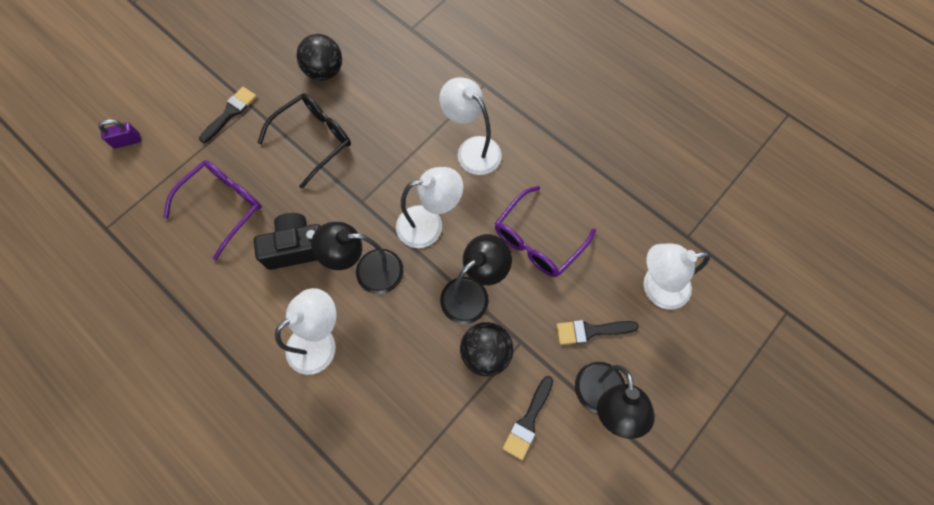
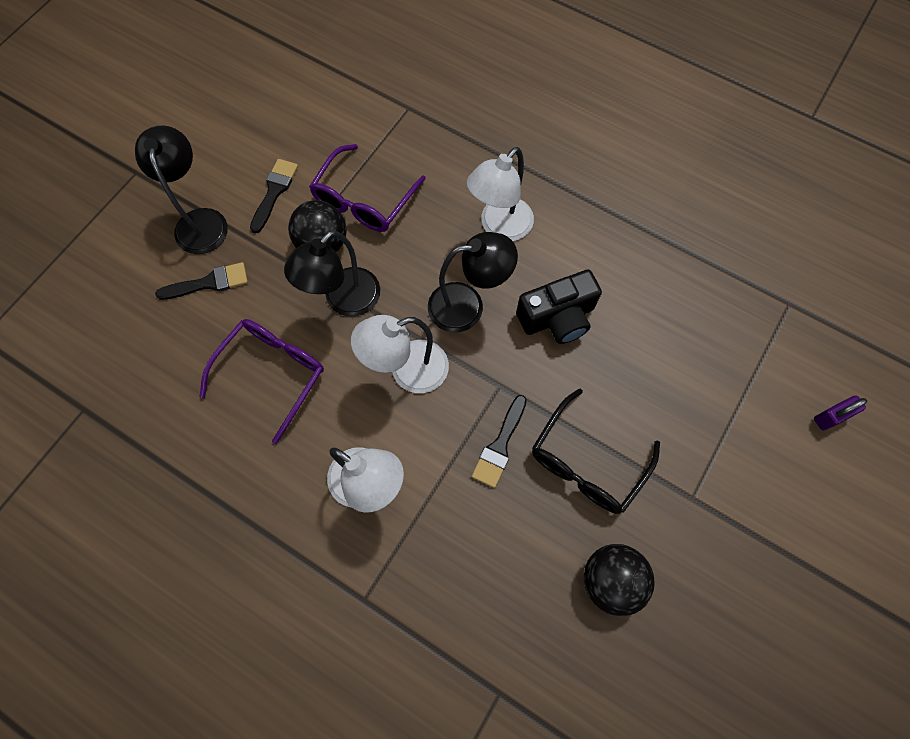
camera: 170 degrees right, 0 degrees up
purple glasses [163,160,262,260] -> purple glasses moved to [309,144,426,232]
black brush [199,87,257,143] -> black brush moved to [472,395,527,488]
white lamp [644,244,710,310] -> none

